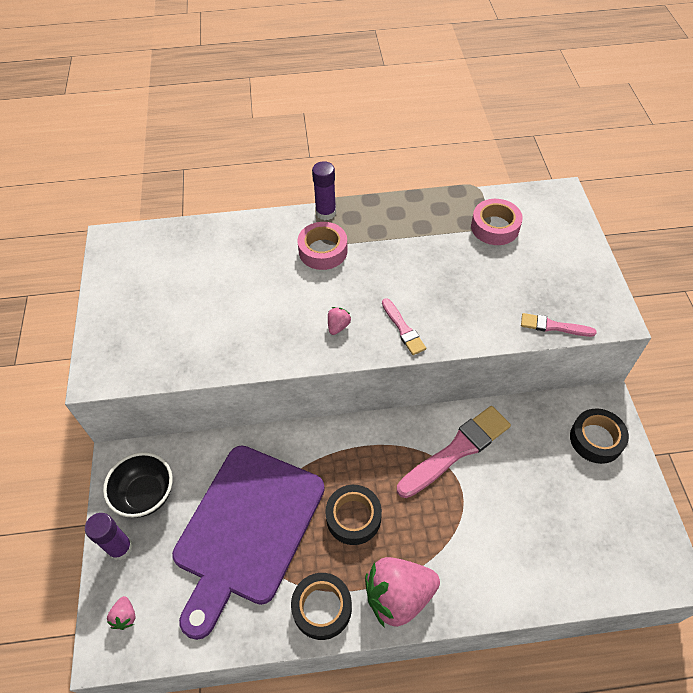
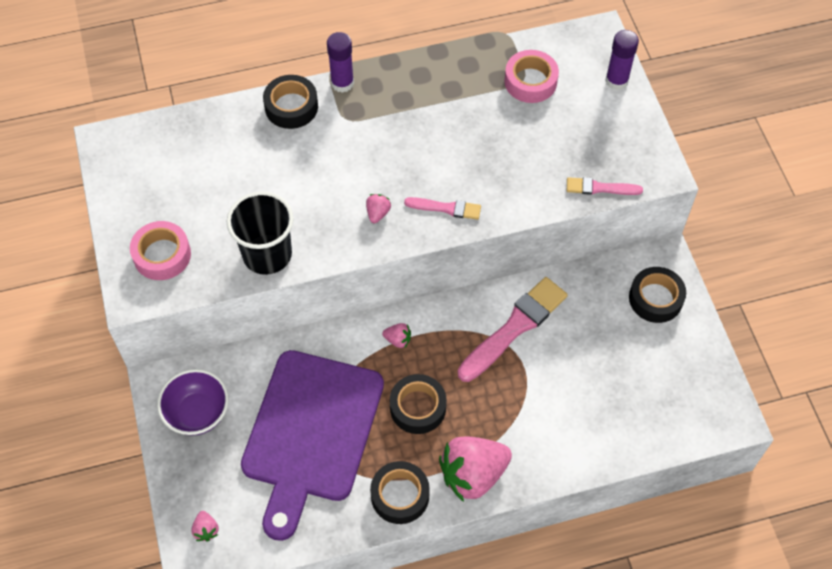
camera: 10 degrees left, 5 degrees up
purple glue stick [85,513,133,560] -> purple glue stick moved to [605,30,639,90]
black bowl [103,452,173,518] -> purple bowl [157,369,229,436]
pink tape [298,222,348,270] -> pink tape moved to [130,221,191,280]
pink brush [382,298,426,355] -> pink brush turned 45 degrees counterclockwise [404,197,481,220]
none -> black cup [227,191,294,275]
none -> black tape [263,75,318,129]
none -> pink strawberry [382,323,411,348]

